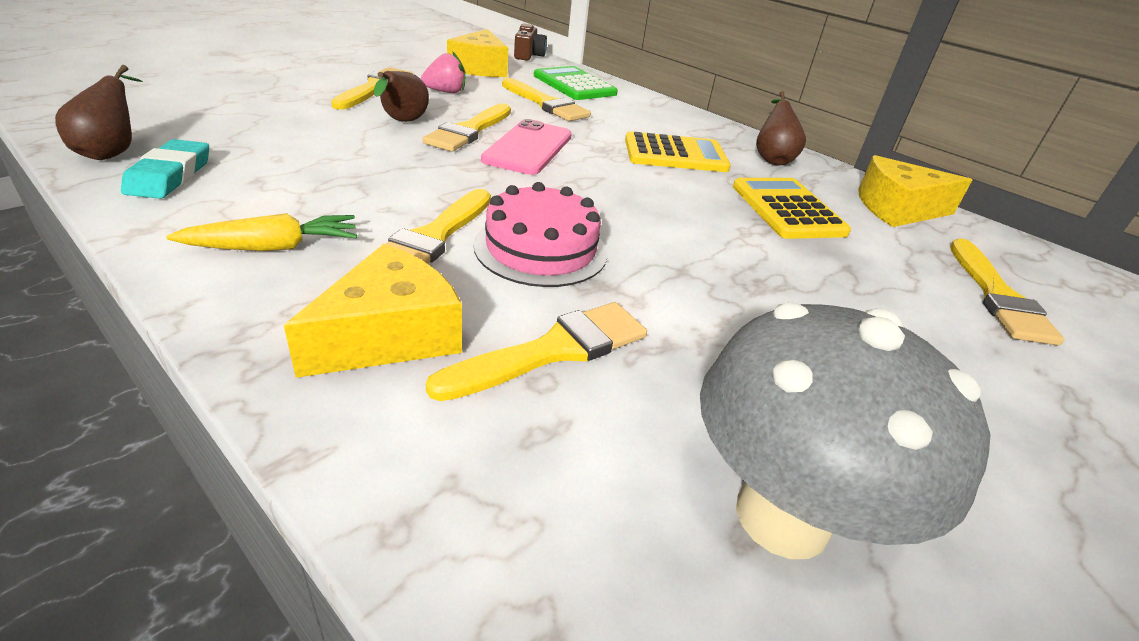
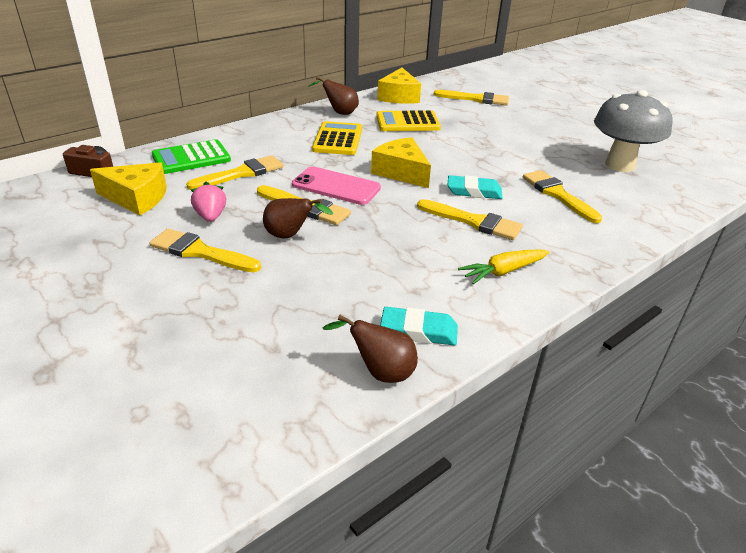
camera: 80 degrees left, 0 degrees up
yellow carrot [166,213,357,251] -> yellow carrot turned 105 degrees counterclockwise [458,249,549,284]
yellow cheese [284,244,462,378] -> yellow cheese moved to [371,137,431,188]
pink cake [474,182,608,287] -> turquoise eraser [448,175,502,199]

